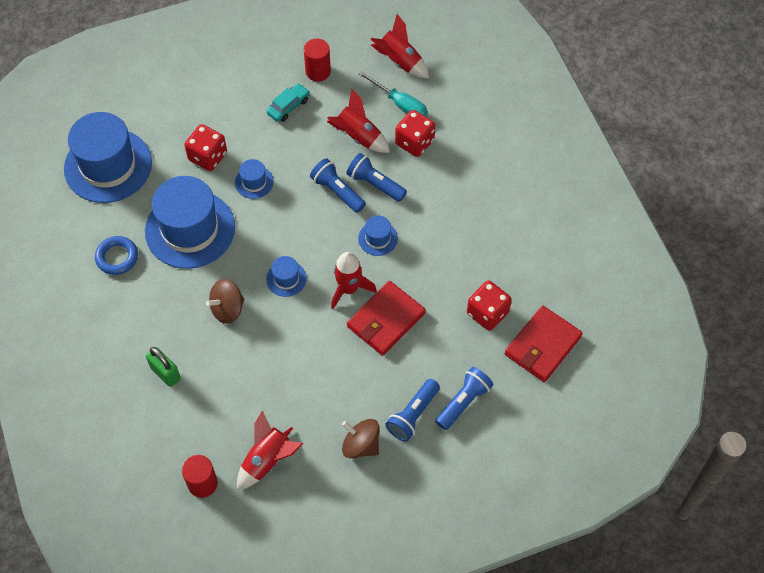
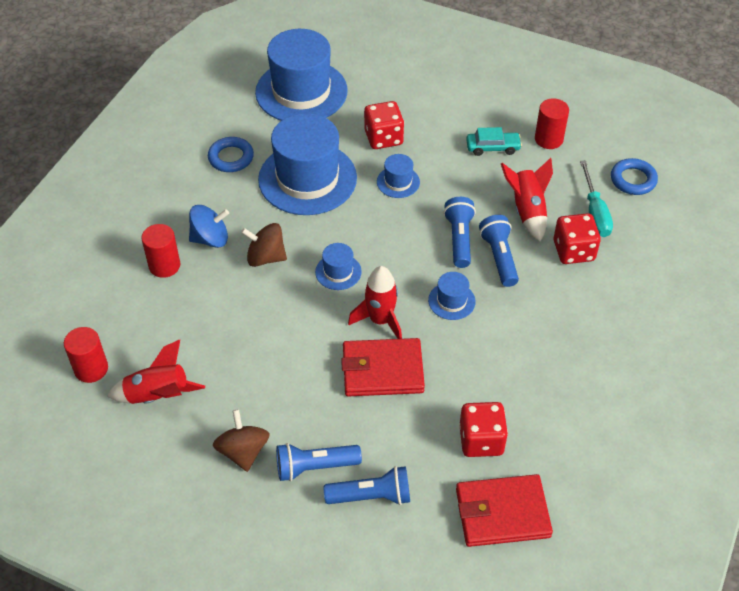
camera: 45 degrees right, 10 degrees down
green padlock [146,347,181,387] -> red cylinder [142,224,180,278]
red rocket [370,14,429,78] -> blue ring [611,158,658,195]
none -> blue spinning top [189,205,229,248]

